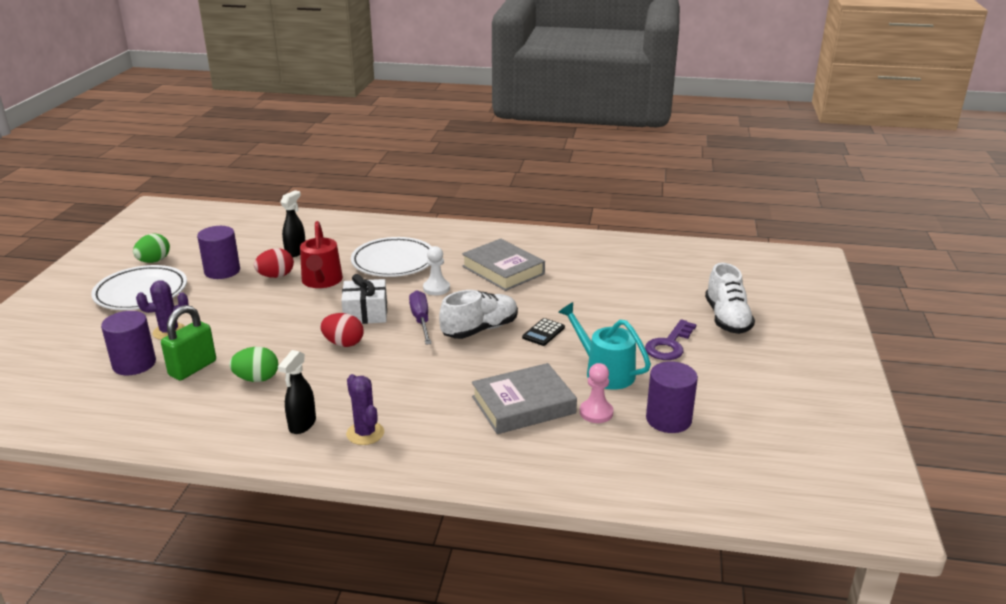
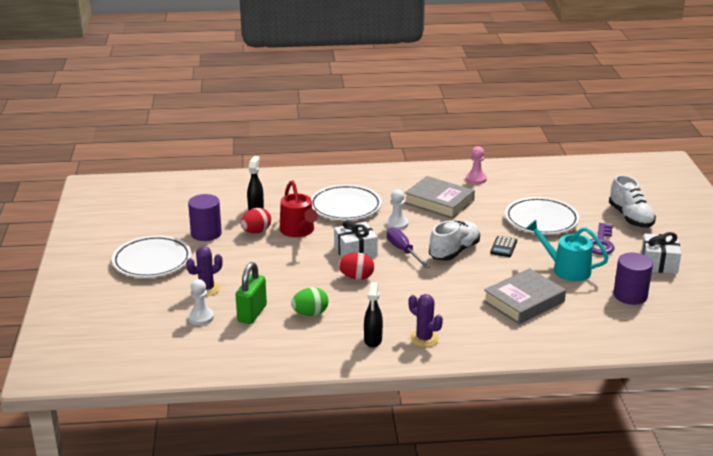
camera: 15 degrees left, 0 degrees up
purple cylinder [101,311,156,375] -> white pawn [188,279,214,325]
green egg [133,234,170,263] -> none
pink pawn [580,363,613,423] -> pink pawn moved to [466,146,487,184]
none -> white plate [505,197,580,234]
none -> white gift [641,232,681,274]

